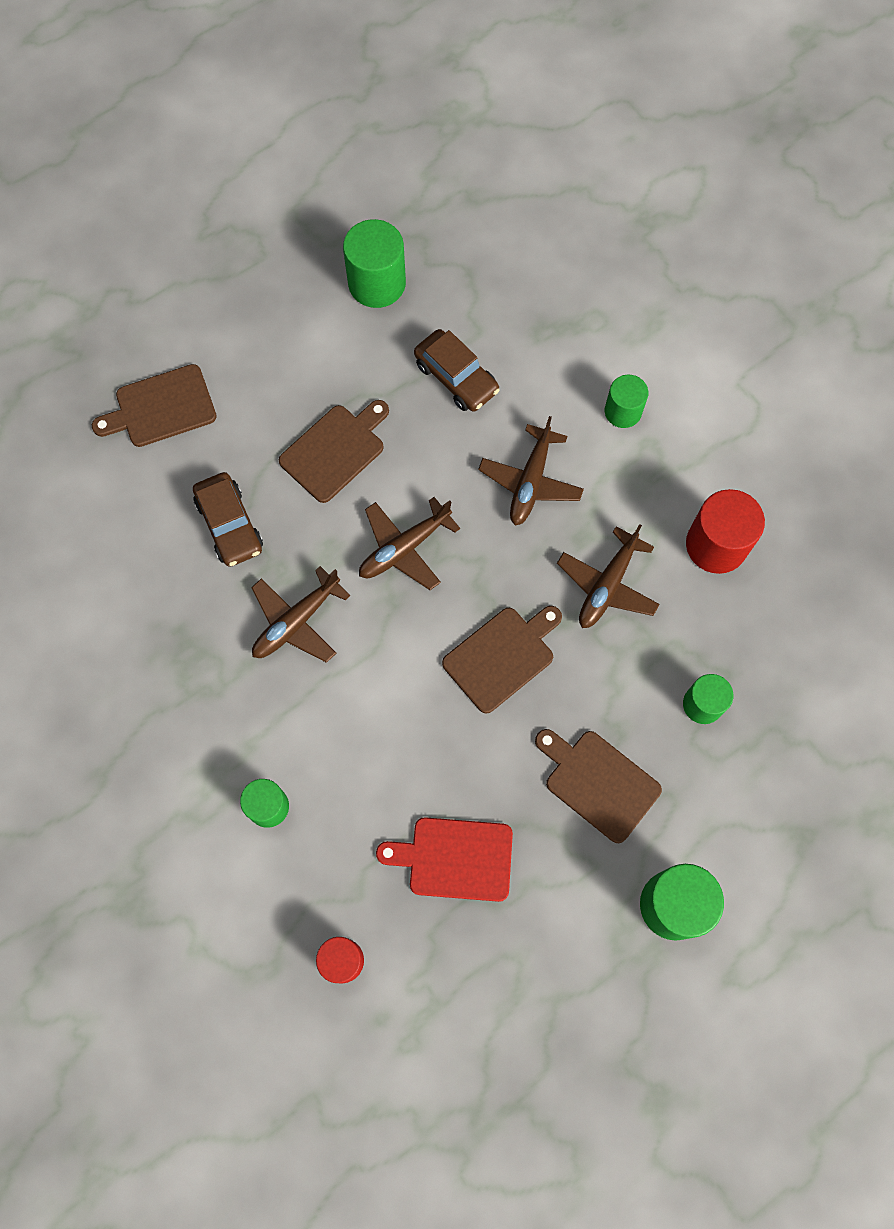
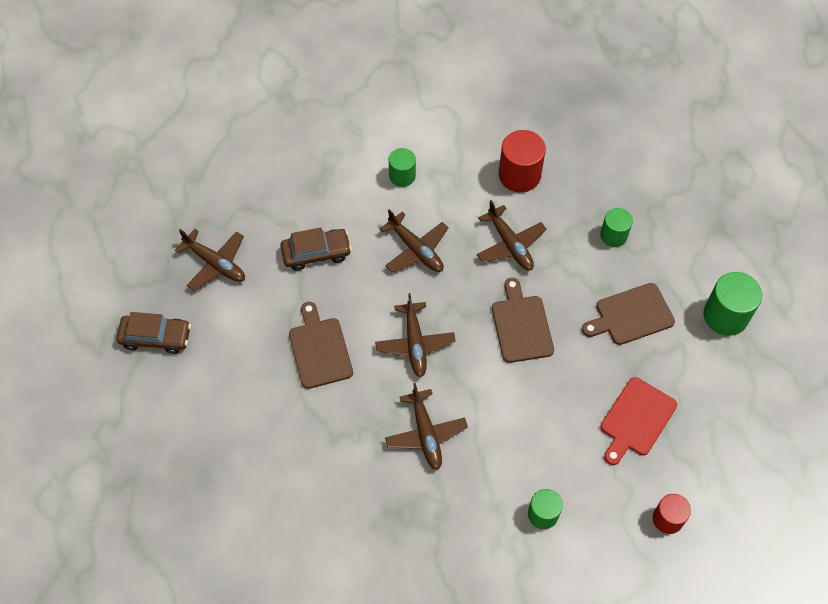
camera: 60 degrees left, 10 degrees down
brown cutting board [92,364,217,447] -> none
brown car [193,472,263,567] -> brown car moved to [117,312,191,354]
green cylinder [343,219,406,308] -> brown plane [175,229,245,291]

